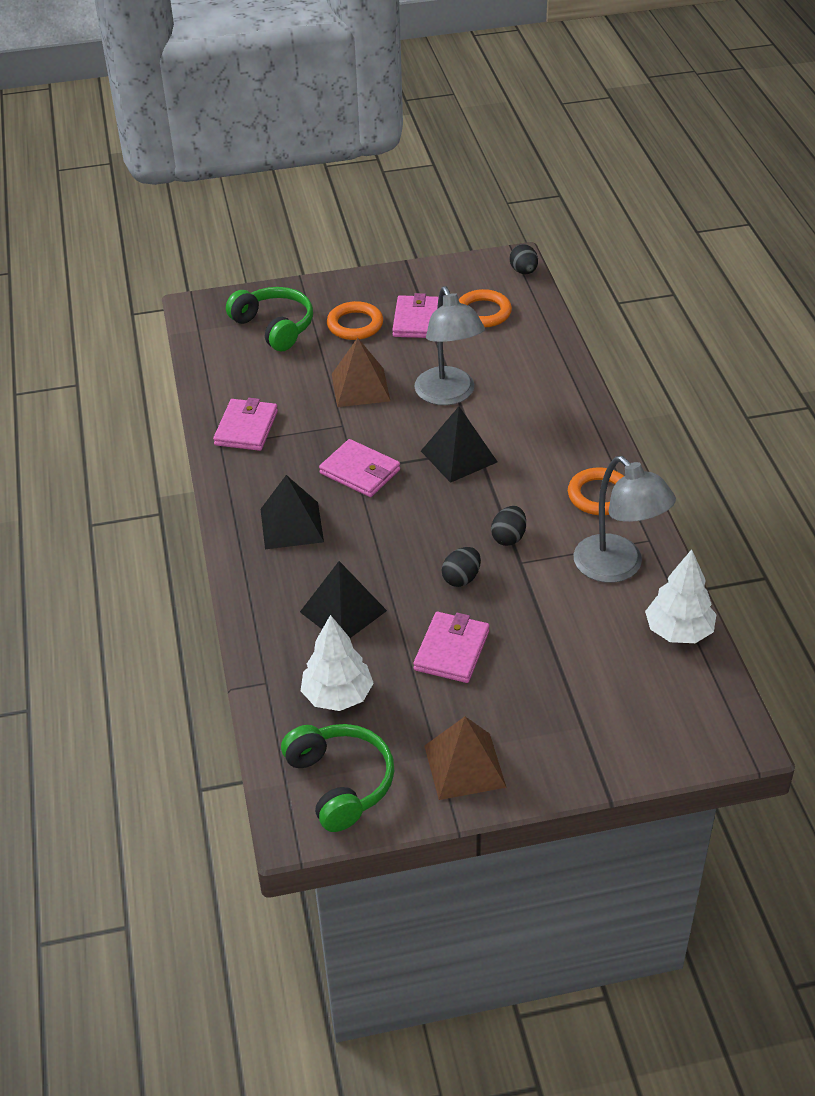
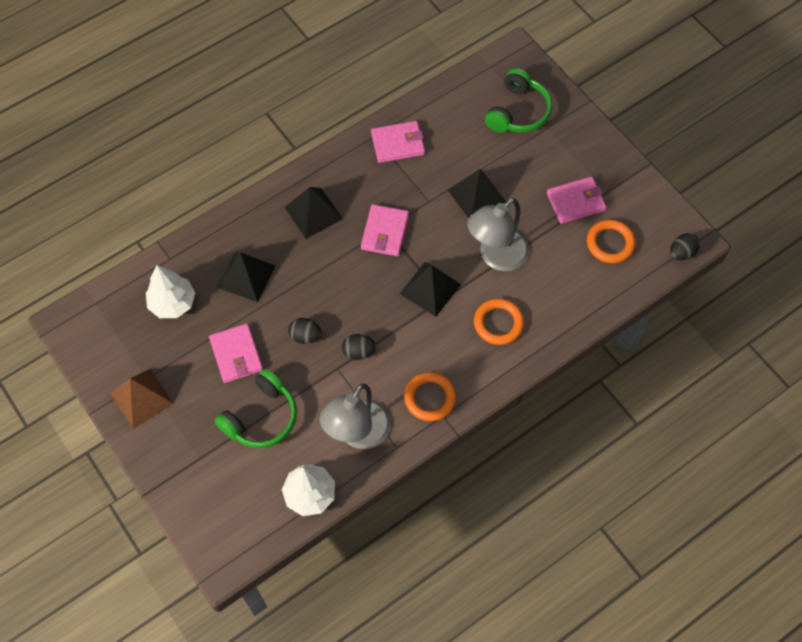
camera: 65 degrees right, 20 degrees up
green headphones [281,724,394,832] -> green headphones moved to [215,369,297,448]
orange ring [327,301,383,340] -> orange ring moved to [474,298,524,345]
brown pyramid [332,338,390,407] -> black pyramid [448,169,506,218]
pink wallet [413,612,489,683] -> pink wallet turned 75 degrees clockwise [209,324,263,383]

